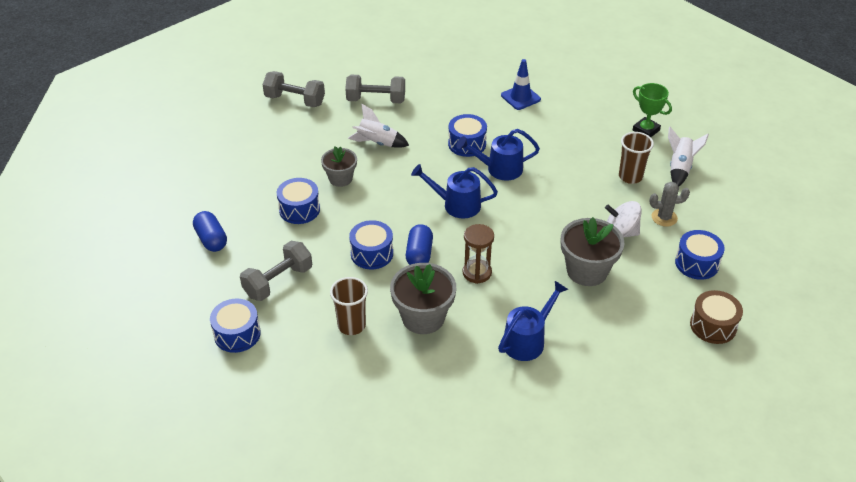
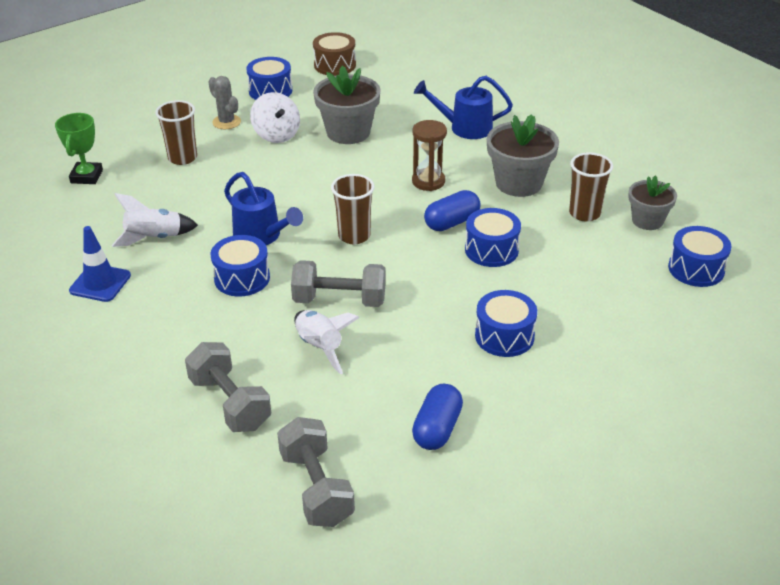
camera: 130 degrees left, 5 degrees down
blue capsule [193,211,227,252] -> blue capsule moved to [412,384,463,450]
grey dumbbell [240,241,312,301] -> grey dumbbell moved to [291,260,386,307]
grey flower pot [321,146,357,187] -> grey flower pot moved to [628,176,677,230]
blue watering can [411,164,498,219] -> brown cup [331,174,375,244]
white rocket [668,127,709,186] -> white rocket moved to [112,193,198,247]

